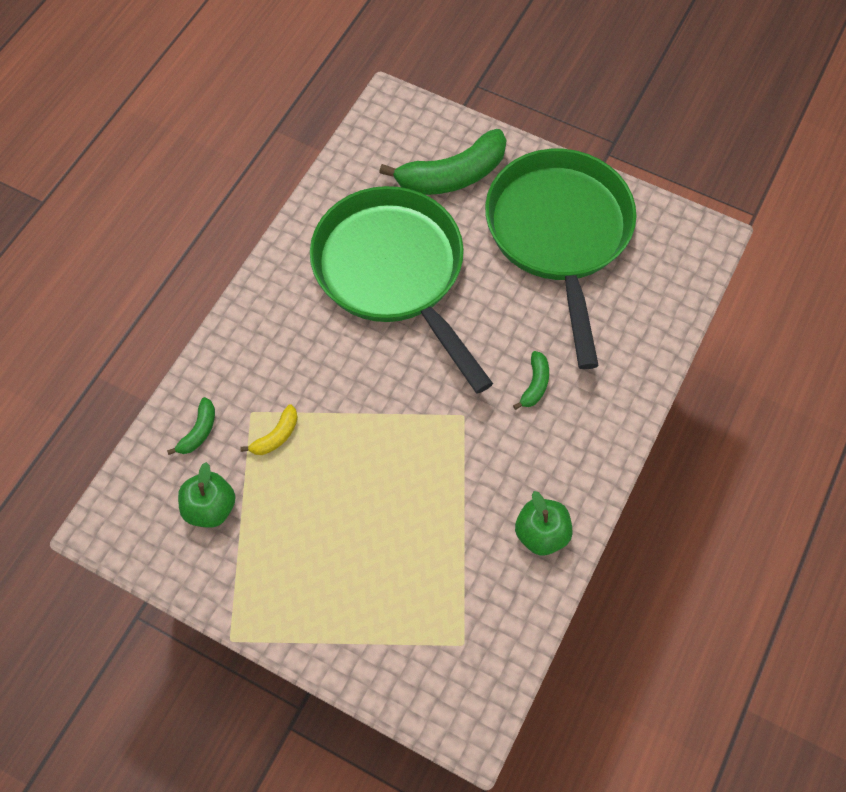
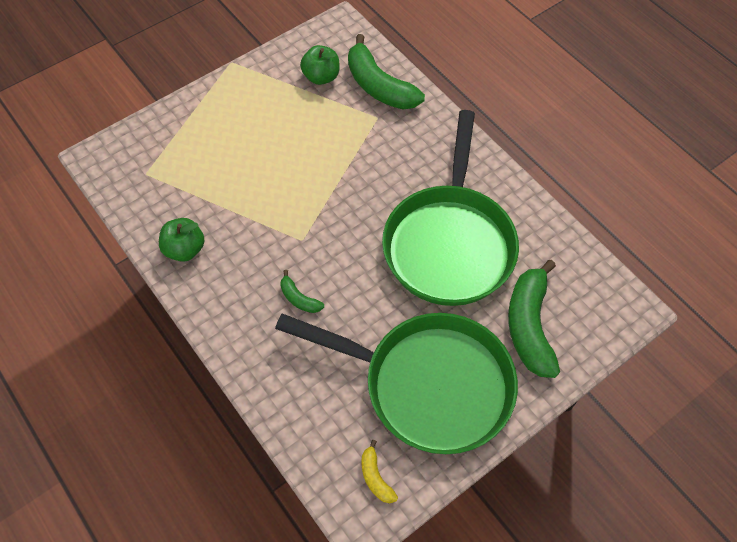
camera: 115 degrees right, 5 degrees down
green banana [167,397,215,455] -> green banana [348,34,425,110], size x2.14
yellow banana [240,404,298,455] -> yellow banana moved to [361,440,398,503]
green pan [310,186,493,394] -> green pan turned 105 degrees clockwise [382,110,519,306]

